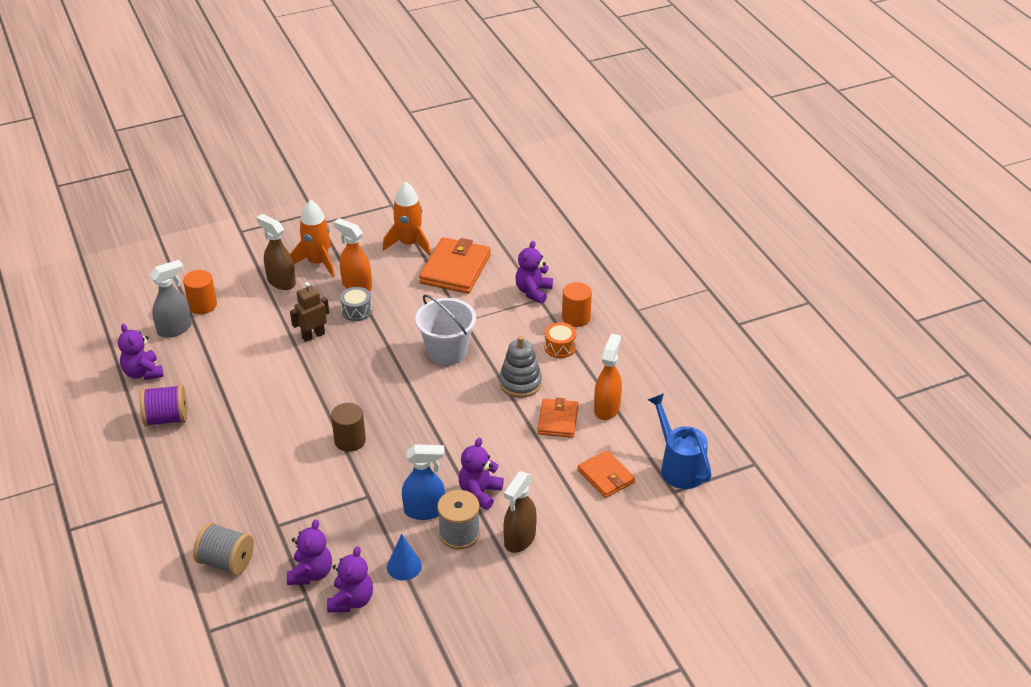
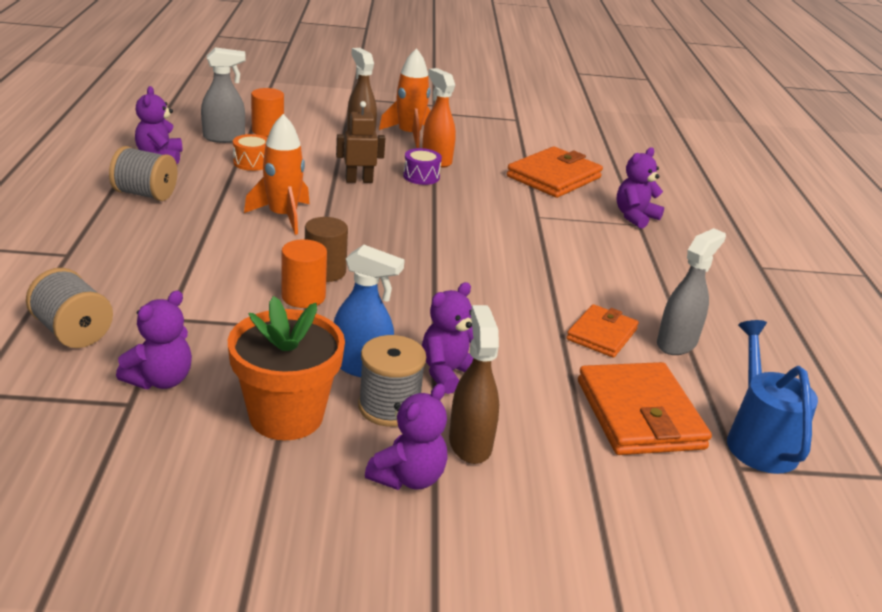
camera: 20 degrees right, 10 degrees down
purple spool [140,385,187,426] -> grey spool [109,146,178,201]
purple teddy bear [327,546,373,612] -> purple teddy bear moved to [365,383,448,490]
grey drum [340,287,372,321] -> purple drum [403,148,442,185]
orange rocket [383,181,431,256] -> orange rocket moved to [244,114,310,235]
blue cone [387,534,422,580] -> orange flower pot [228,296,345,440]
white bucket [415,295,476,365] -> none
grey stacking toy [499,336,542,398] -> none
brown spray bottle [503,471,537,553] -> brown spray bottle turned 120 degrees clockwise [449,305,499,464]
orange drum [544,322,576,358] -> orange drum moved to [233,134,267,171]
orange cylinder [562,282,592,327] -> orange cylinder moved to [281,239,327,308]
orange wallet [578,450,635,498] -> orange wallet [578,362,712,455], size x1.64
orange spray bottle [594,334,622,420] -> grey spray bottle [657,228,726,355]

